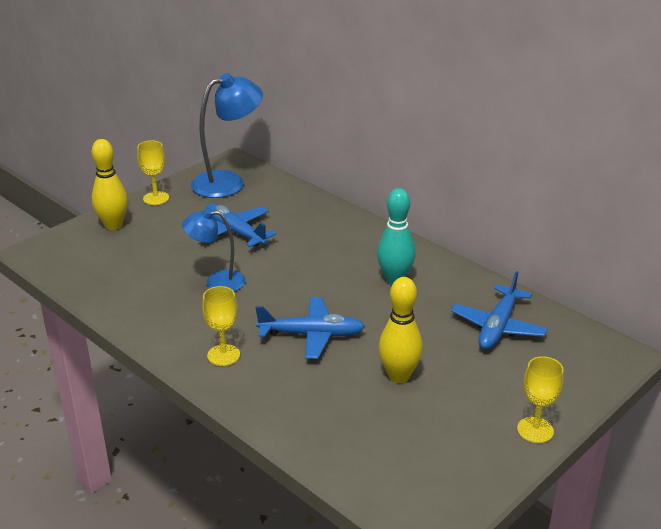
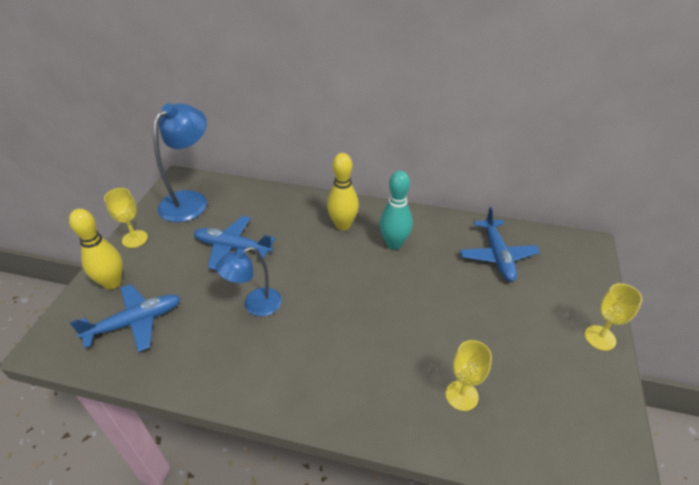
camera: 30 degrees left, 10 degrees up
yellow goblet [202,286,240,366] -> yellow goblet moved to [446,340,492,411]
blue plane [255,297,365,359] -> blue plane moved to [70,284,180,352]
yellow bowling pin [379,277,423,383] -> yellow bowling pin moved to [327,153,359,230]

